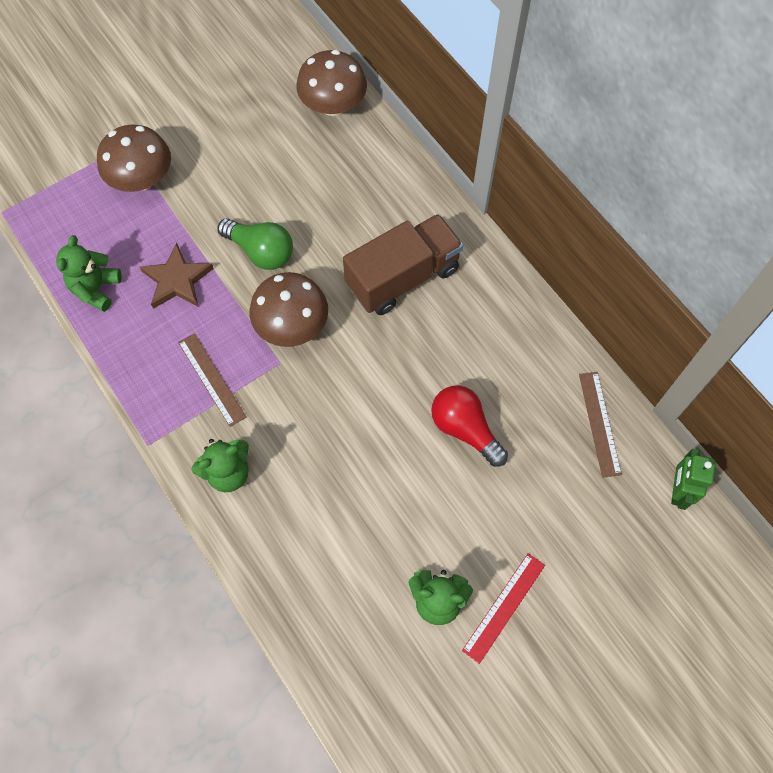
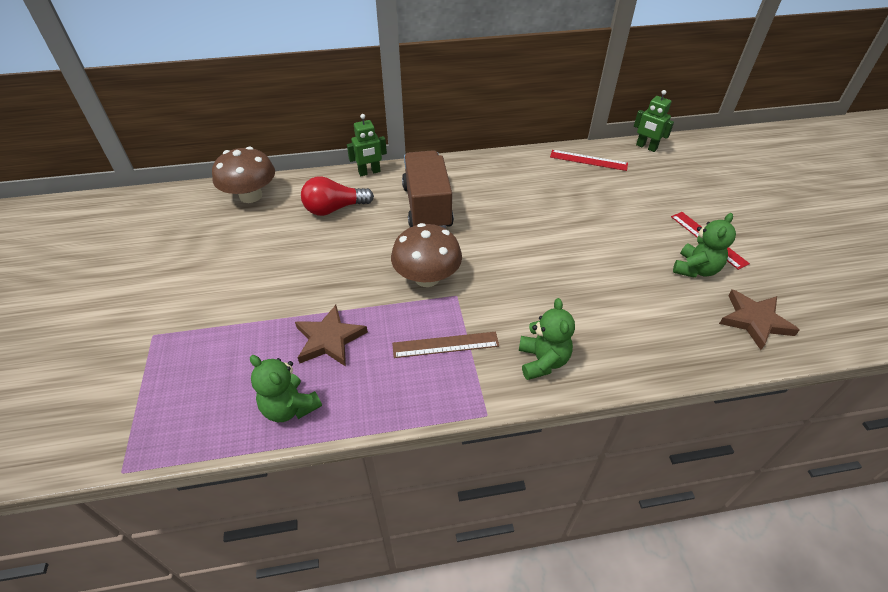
camera: 65 degrees left, 20 degrees down
brown mushroom [97,125,171,192] -> none
green light bulb [217,218,293,270] -> none
red light bulb [431,385,508,467] -> red light bulb moved to [301,176,374,216]
brown ruler [579,372,622,478] -> red ruler [550,150,628,171]
none -> green robot [347,114,387,176]
none -> brown star [719,289,800,350]

